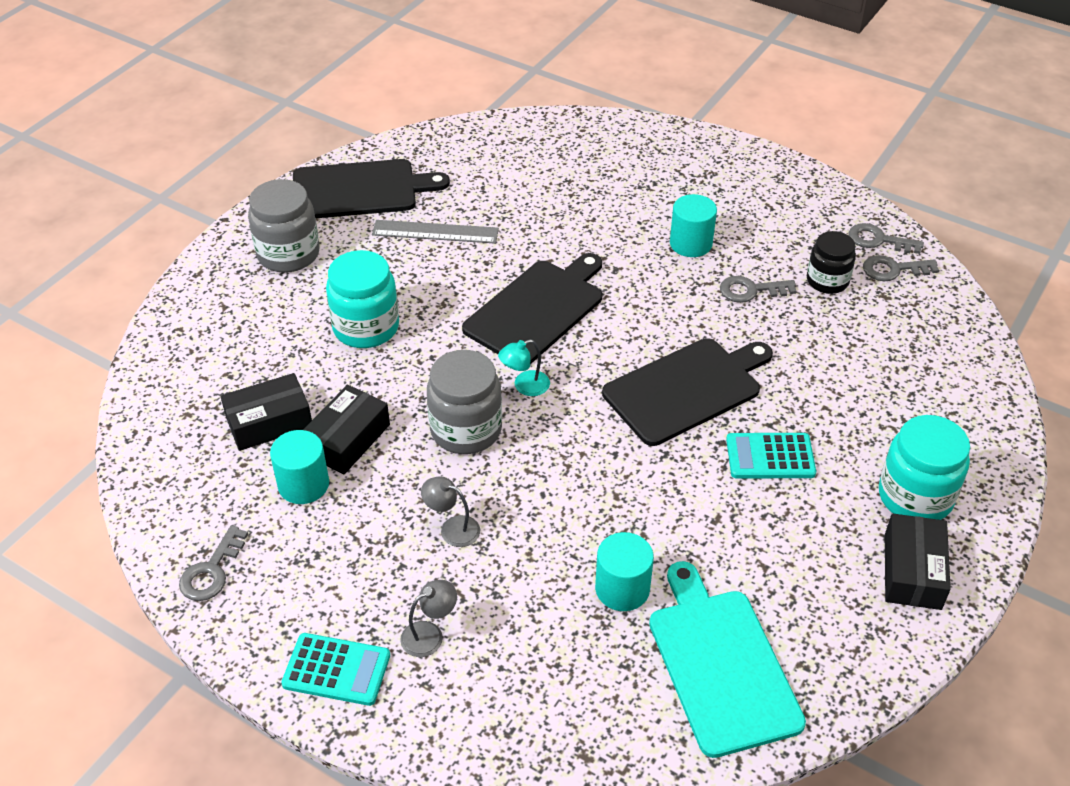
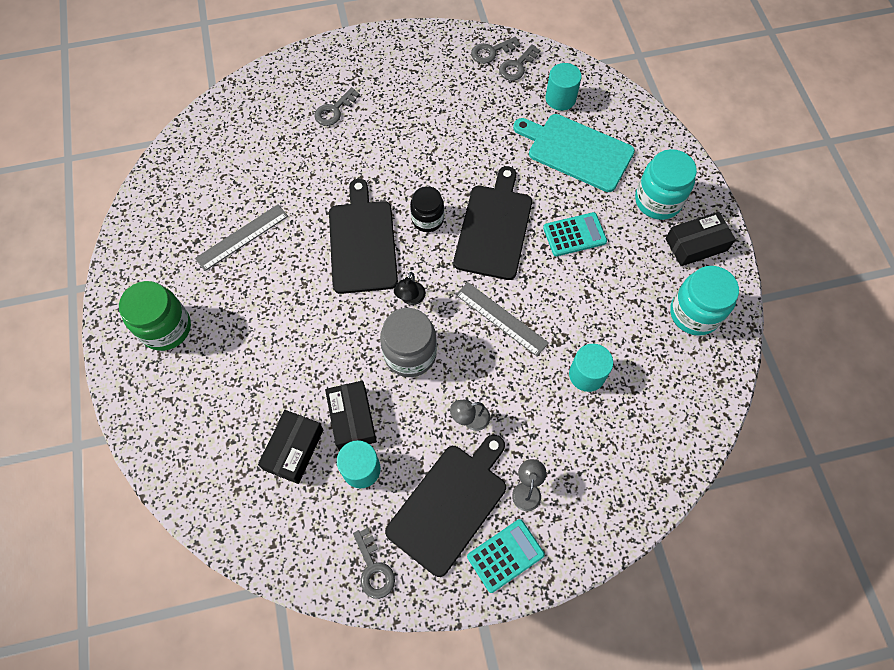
camera: 45 degrees left, 20 degrees up
grey jar [248,179,320,273] -> green jar [119,281,191,351]
black cutting board [293,159,450,218] -> black cutting board moved to [385,434,506,577]
turquoise jar [326,250,399,348] -> turquoise jar moved to [670,266,739,336]
turquoise lamp [498,339,550,396] -> black lamp [394,272,426,305]
turquoise cutting board [649,561,806,758] -> turquoise cutting board moved to [513,114,635,192]
turquoise cylinder [670,194,717,257] -> turquoise cylinder moved to [545,63,582,111]
grey key [720,276,797,303] -> grey key moved to [314,87,360,126]
turquoise calculator [726,433,816,479] -> turquoise calculator turned 150 degrees counterclockwise [543,212,607,256]
black jar [807,231,856,294] -> black jar moved to [410,186,444,232]
black box [885,513,951,610] -> black box turned 75 degrees counterclockwise [665,212,736,266]
none -> grey ruler [456,282,549,356]

